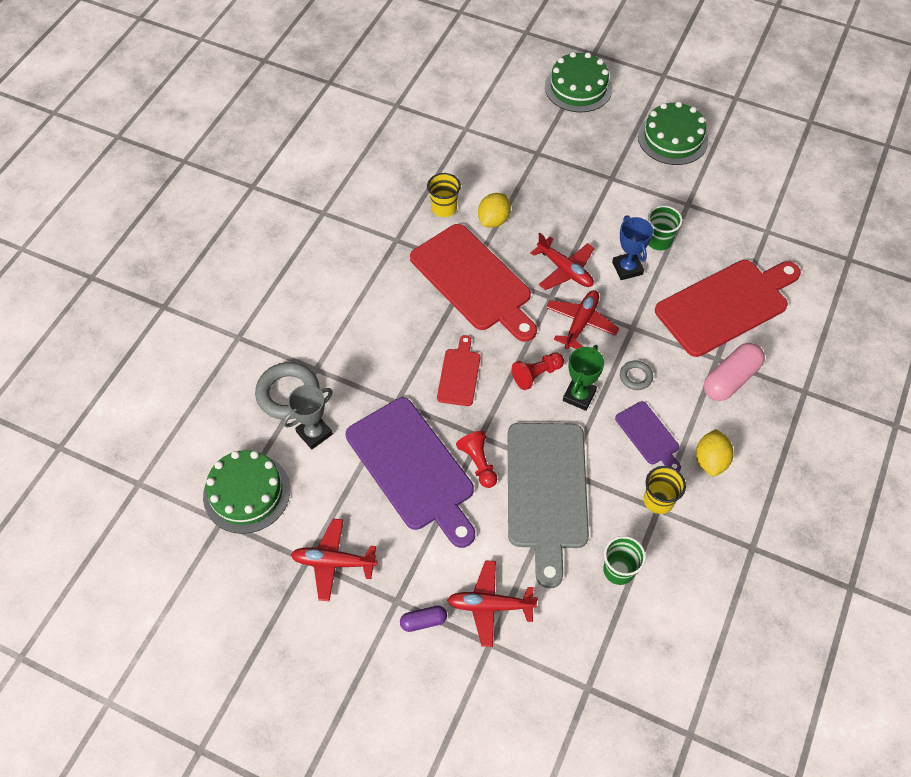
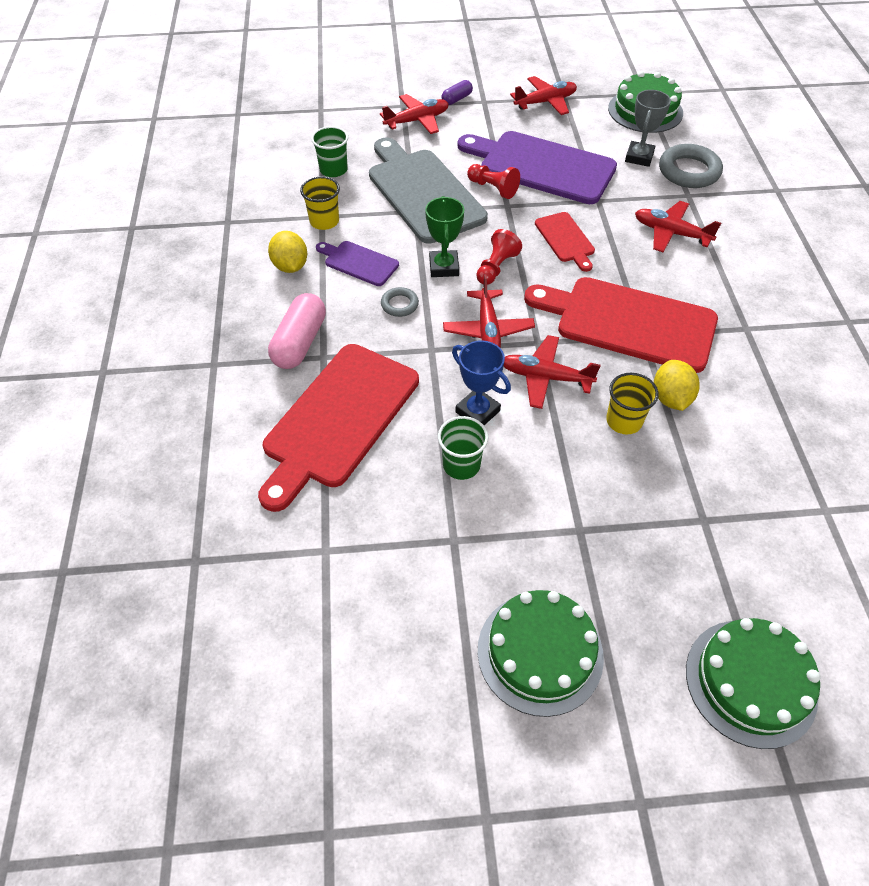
camera: 150 degrees right, 5 degrees down
yellow cup [427,173,461,217] -> yellow cup moved to [606,373,659,434]
none -> red plane [635,201,721,252]

